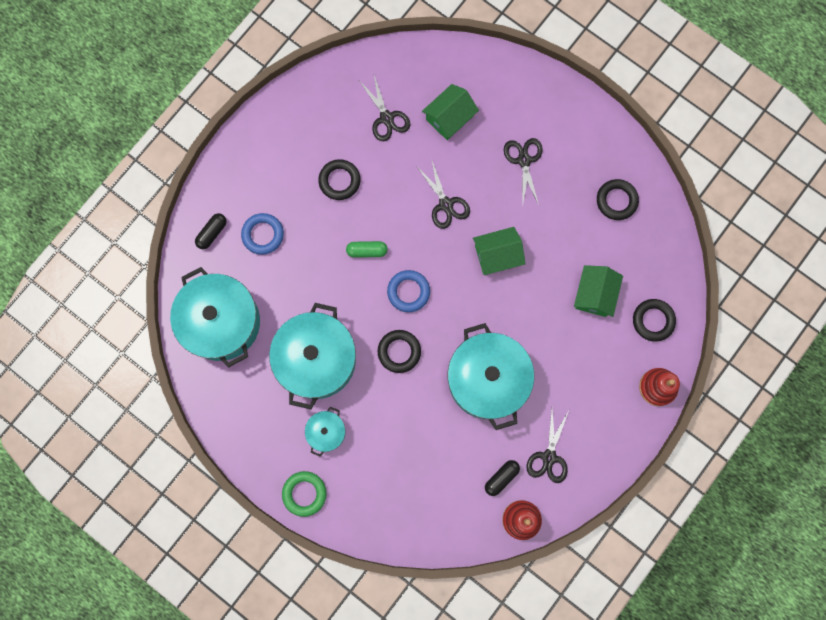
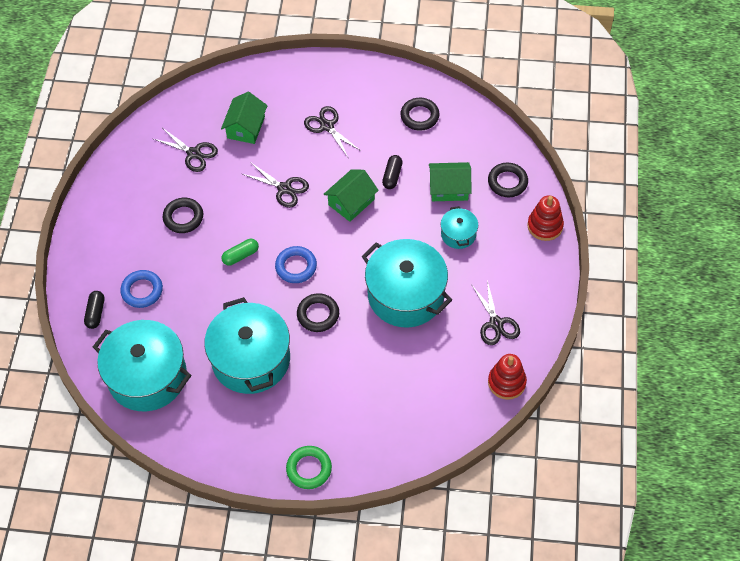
camera: 30 degrees left, 20 degrees down
turquoise pot [305,407,346,457] -> turquoise pot moved to [441,206,478,249]
black capsule [485,460,520,496] -> black capsule moved to [382,155,403,189]
green house [574,265,623,317] -> green house turned 75 degrees counterclockwise [429,162,471,201]

